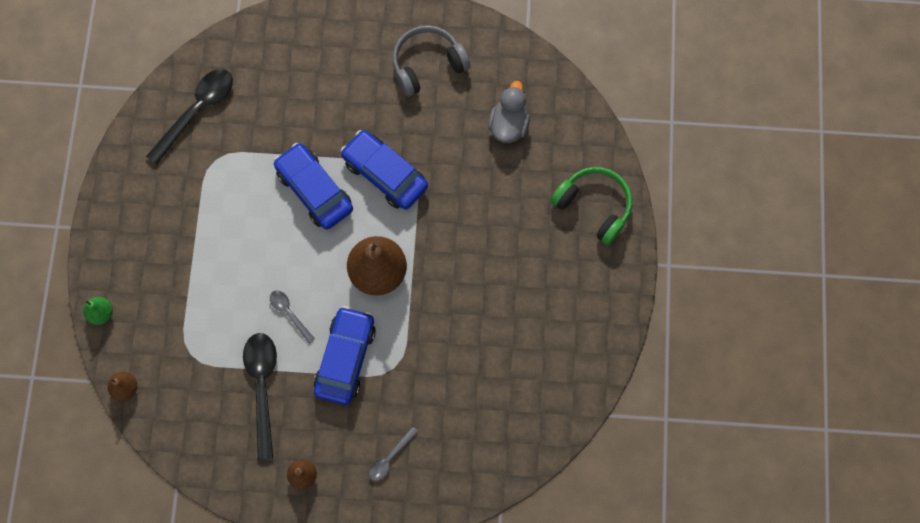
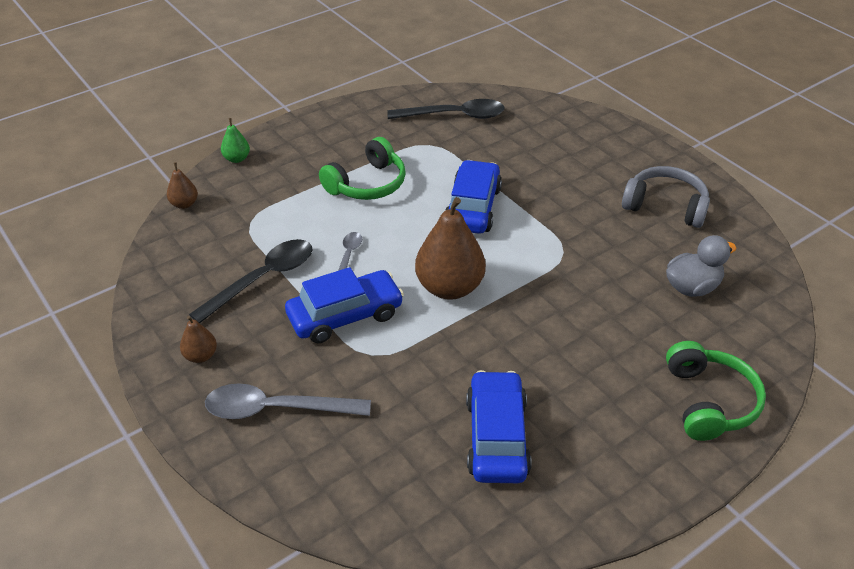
camera: 50 degrees right, 30 degrees down
blue car [341,130,428,210] -> blue car moved to [466,370,532,483]
grey spoon [369,426,418,481] -> grey spoon [205,383,371,419], size x1.93
none -> green headphones [319,137,406,200]

